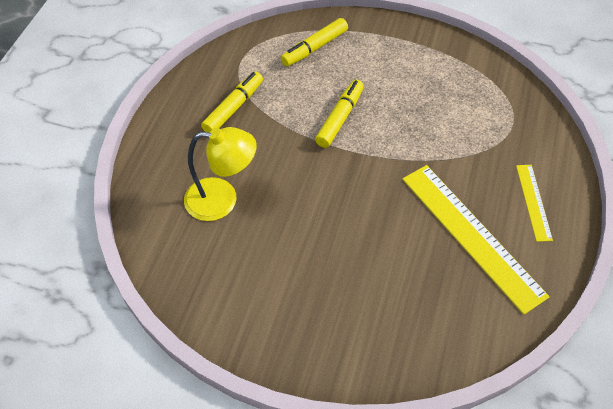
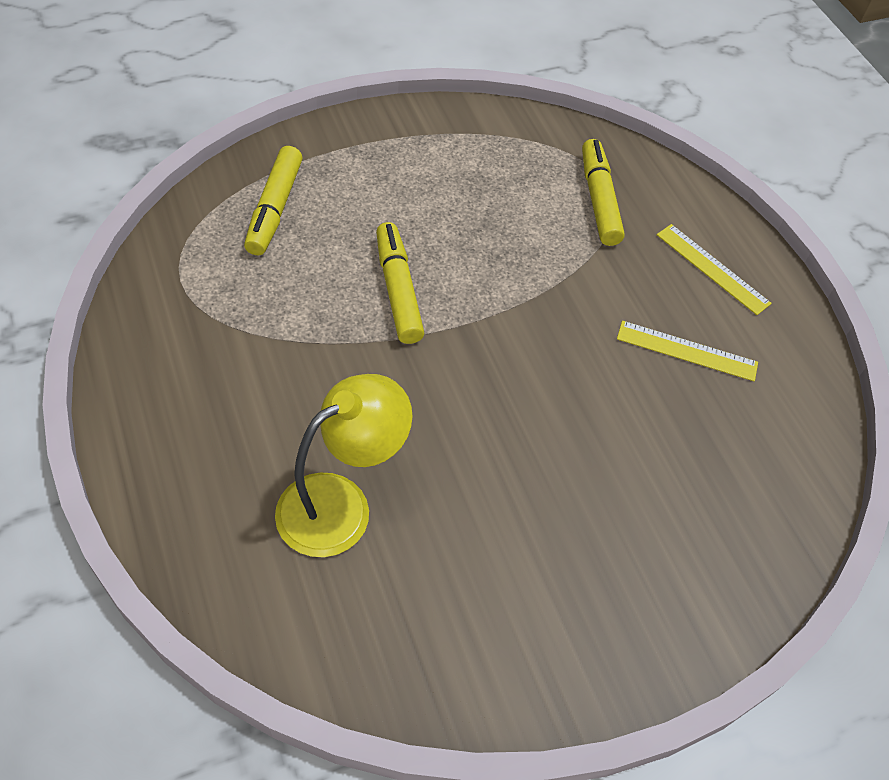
camera: 45 degrees left, 0 degrees up
yellow marker [201,72,263,133] -> yellow marker moved to [582,139,625,246]
yellow ruler [402,165,550,315] -> yellow ruler [617,321,758,381], size x0.51

